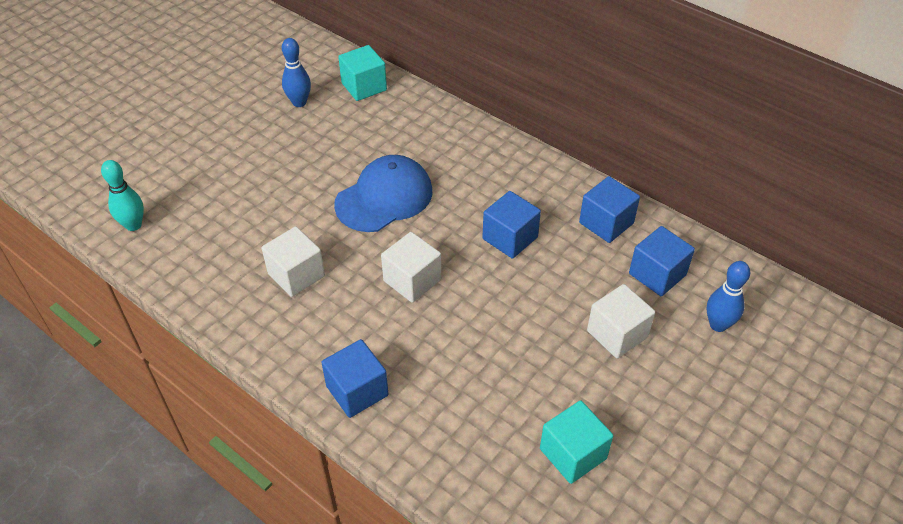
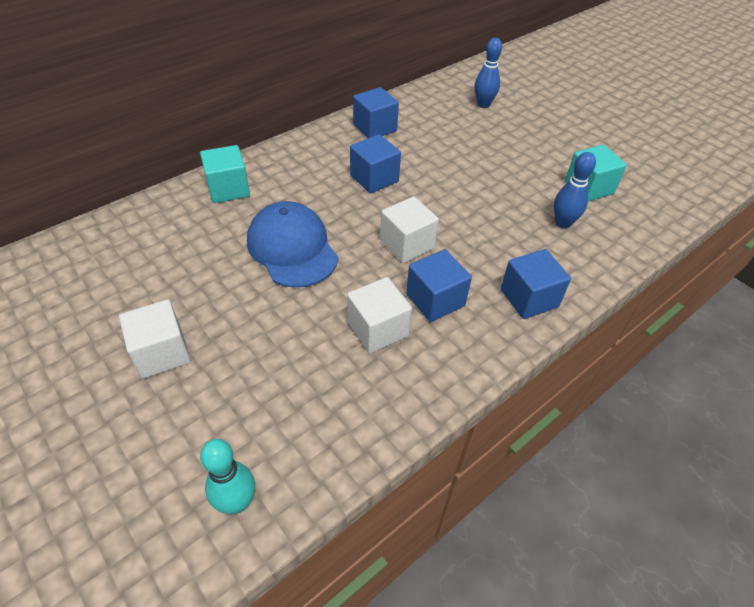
camera: 80 degrees left, 0 degrees up
blue bowling pin [282,38,311,107] -> blue bowling pin moved to [554,152,596,229]
turquoise cube [338,45,387,101] -> turquoise cube moved to [200,145,250,203]
white cube [587,284,655,359] -> white cube moved to [119,300,191,378]
blue cube [629,226,695,296] -> blue cube moved to [406,249,472,322]

